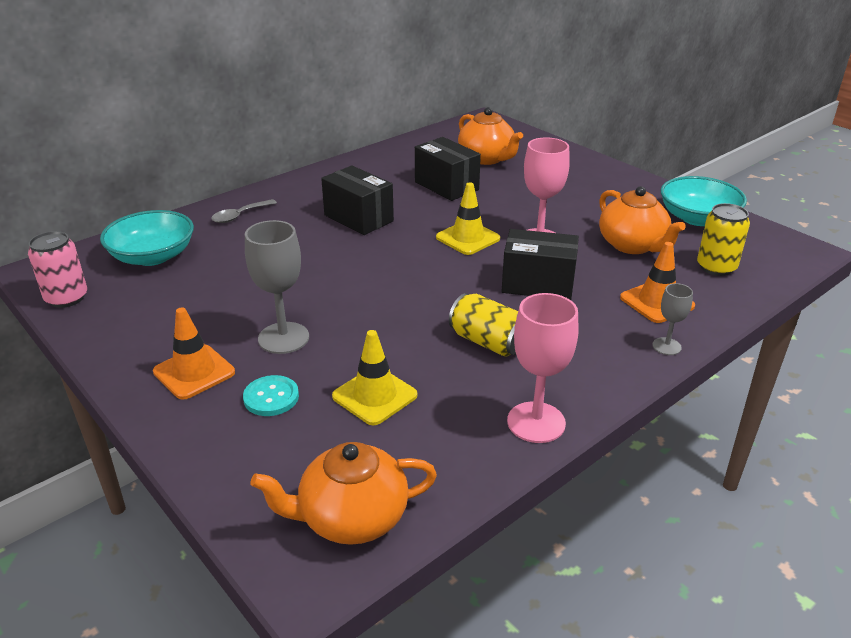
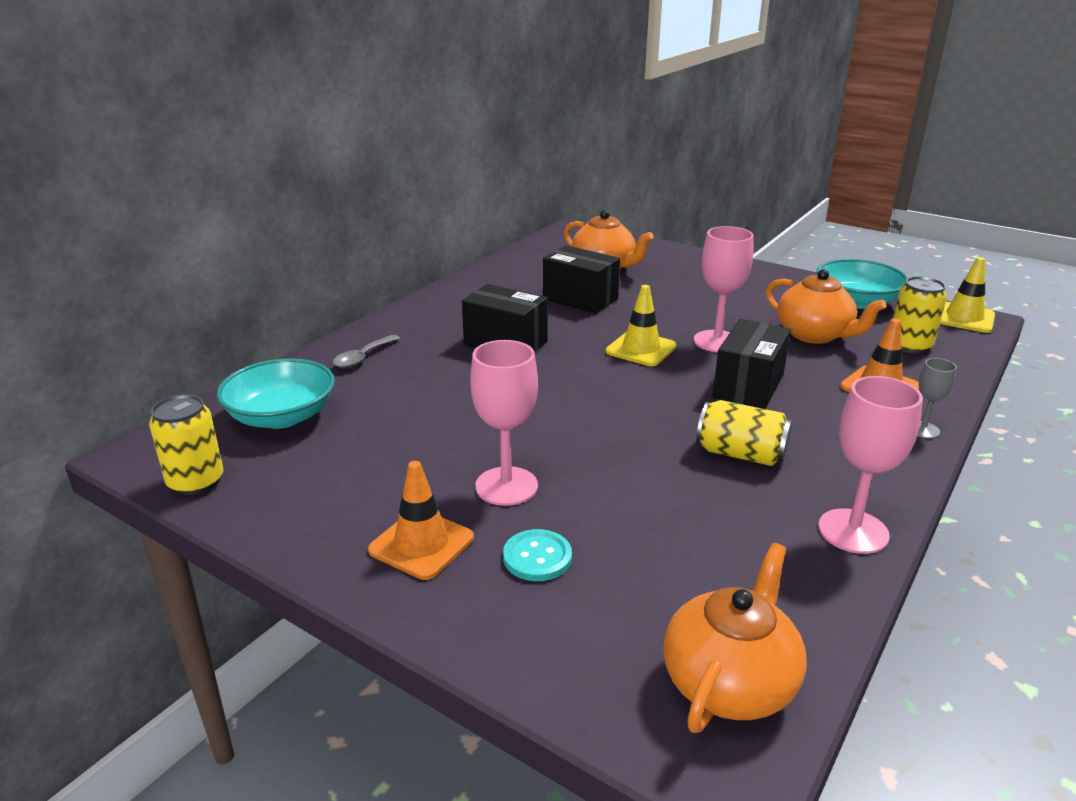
camera: 15 degrees left, 5 degrees down
pink can [28,231,87,308] -> yellow can [149,394,224,495]
grey goblet [245,220,309,354] -> pink goblet [470,340,538,506]
orange teapot [250,442,437,545] -> orange teapot turned 150 degrees clockwise [663,543,807,733]
yellow traffic cone [332,330,417,425] -> yellow traffic cone moved to [940,257,995,333]
black box [501,229,579,300] -> black box turned 60 degrees counterclockwise [713,319,791,409]

